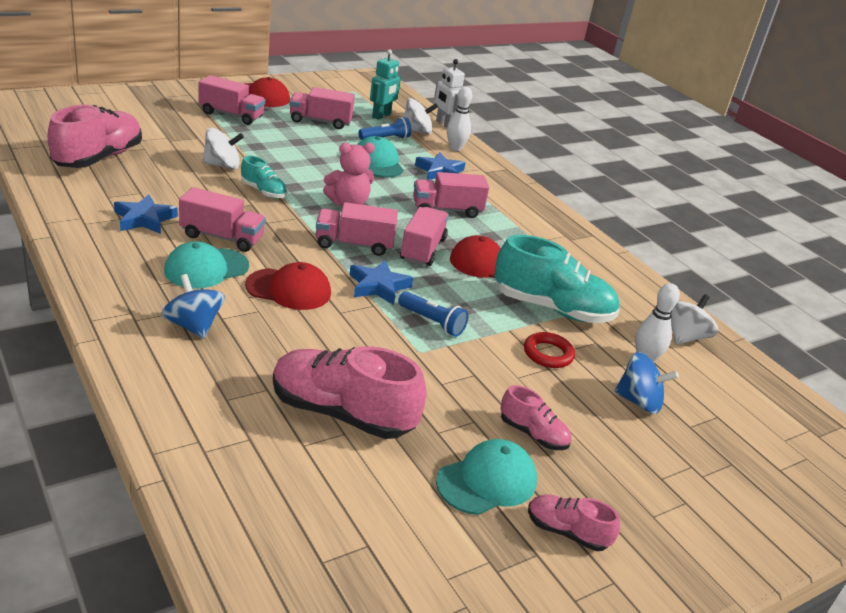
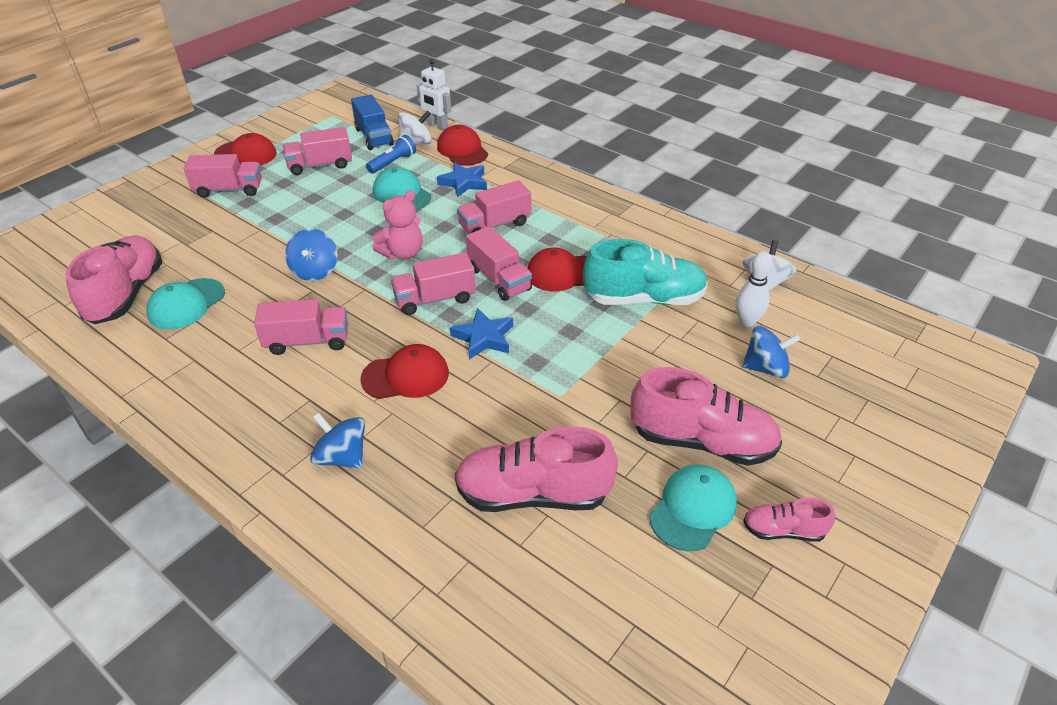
camera: 15 degrees left, 10 degrees up
blue star [114,194,178,234] -> none
turquoise cap [164,241,249,288] -> turquoise cap moved to [147,278,225,330]
white spinning top [202,128,244,169] -> none
turquoise shoe [241,156,287,198] -> blue spinning top [285,229,338,281]
turquoise robot [370,49,401,120] -> blue truck [351,94,394,150]
blue flashlight [398,291,469,337] -> none
pink truck [400,207,449,266] -> pink truck turned 150 degrees clockwise [466,226,532,301]
white bowling pin [447,87,472,151] -> red cap [437,125,488,166]
pink shoe [500,385,571,450] -> pink shoe [630,367,782,466], size x1.96
red ring [524,332,575,368] -> none

